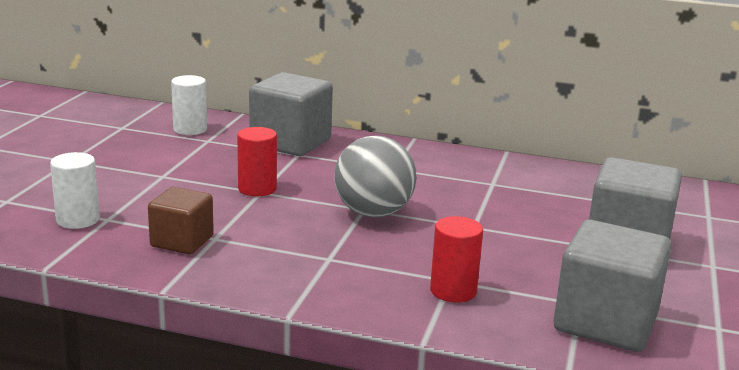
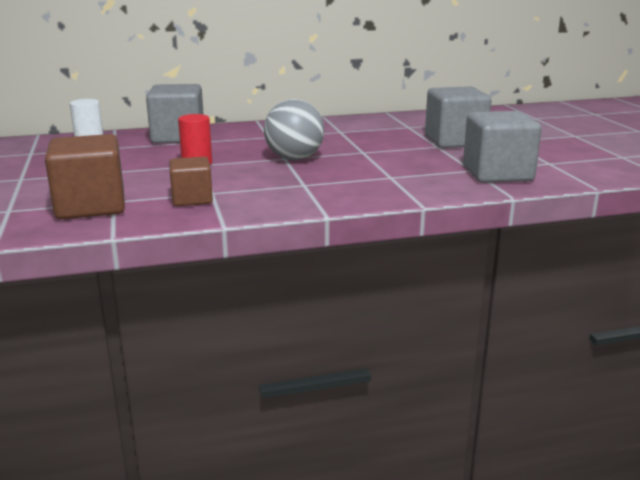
camera: 30 degrees left, 0 degrees up
white cylinder [50,152,100,229] -> brown cube [45,134,125,219]
red cylinder [430,216,483,303] -> none

